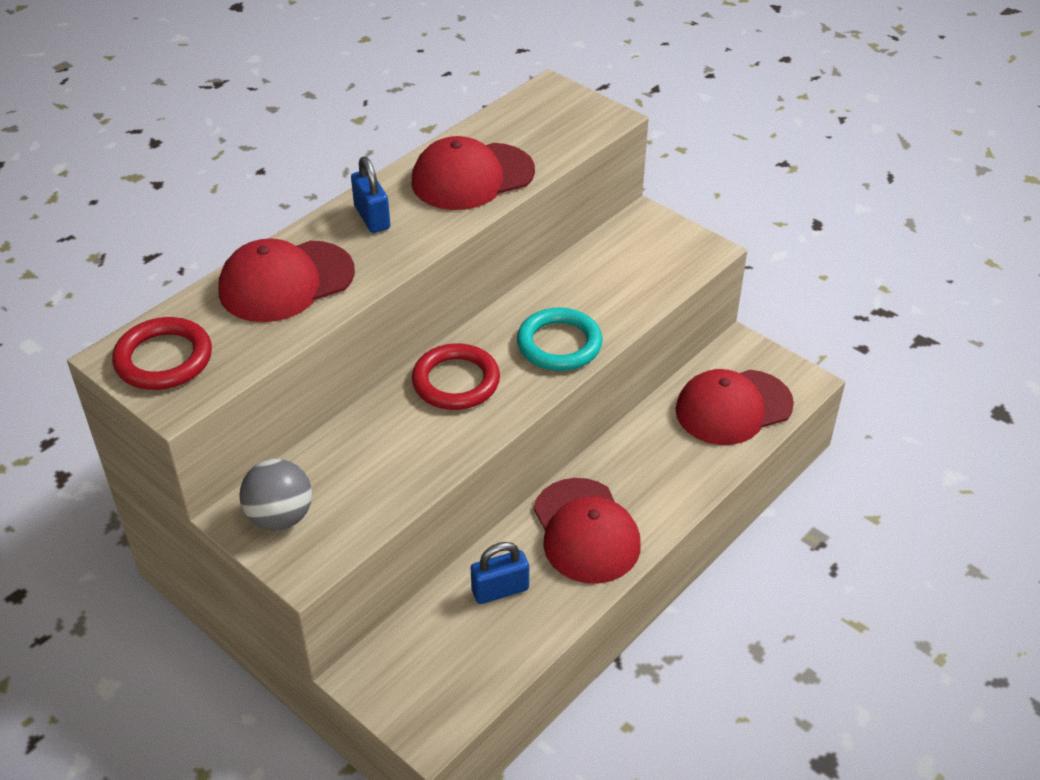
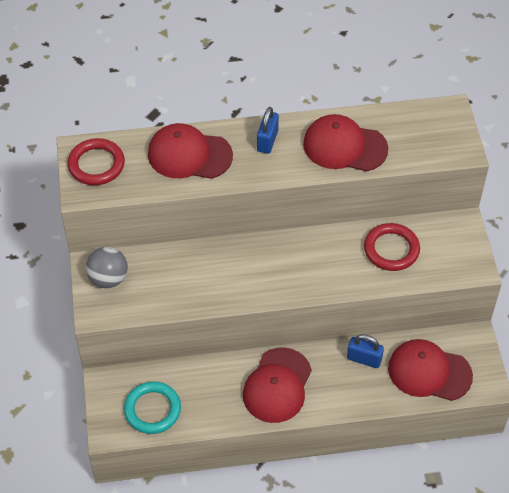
camera: 40 degrees right, 10 degrees up
red ring [412,343,500,410] -> red ring moved to [364,223,420,271]
blue padlock [471,542,529,604] -> blue padlock moved to [347,334,384,368]
turquoise ring [517,307,603,371] -> turquoise ring moved to [124,381,181,434]

